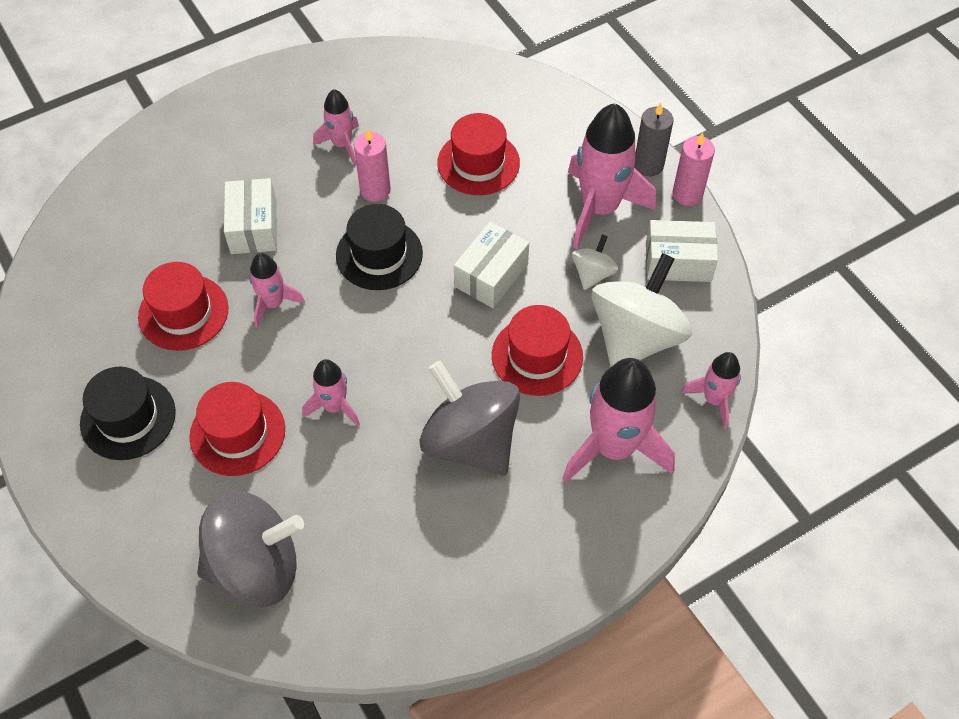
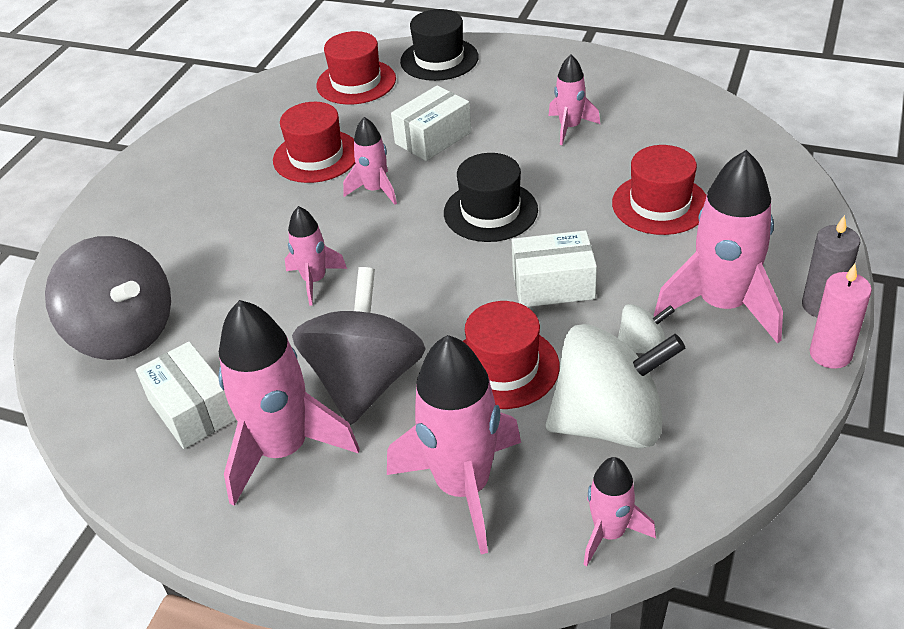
camera: 55 degrees right, 15 degrees down
black hat [80,367,176,460] -> black hat moved to [400,9,479,81]
red hat [190,382,285,476] -> red hat moved to [316,31,396,105]
pink candle [354,129,391,202] -> none
white box [646,220,718,282] -> white box moved to [136,341,236,449]
none -> pink rocket [218,300,360,506]

